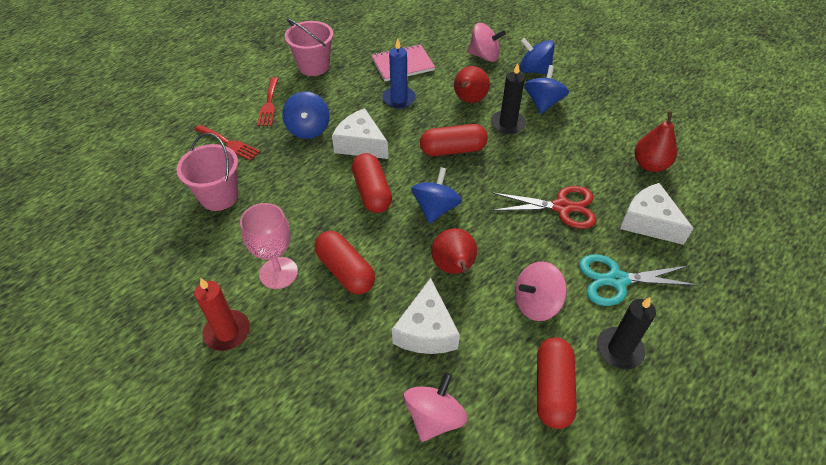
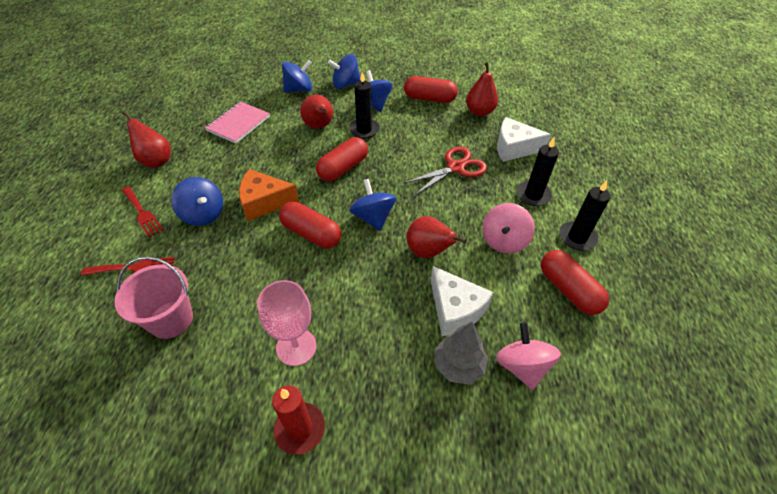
camera: 40 degrees left, 0 degrees up
pink bucket [285,18,333,76] -> red pear [122,111,171,168]
red capsule [314,231,375,294] -> red capsule moved to [404,76,458,103]
white cheese [332,108,388,159] -> orange cheese [239,169,299,221]
blue candle [382,39,416,109] -> none
pink spinning top [468,23,506,62] -> blue spinning top [282,60,312,93]
turquoise scissors [579,254,699,306] -> black candle [516,136,559,206]
none -> grey tree [434,322,488,385]

